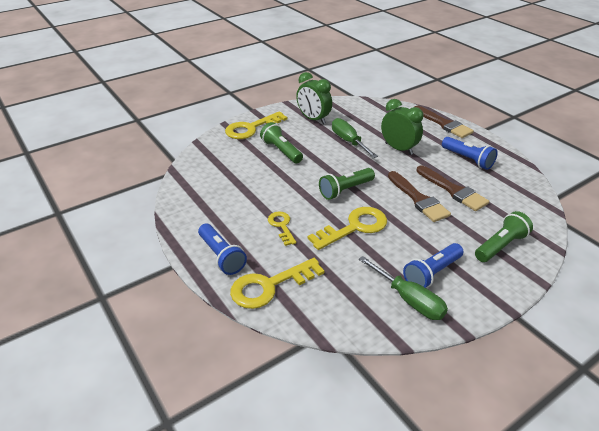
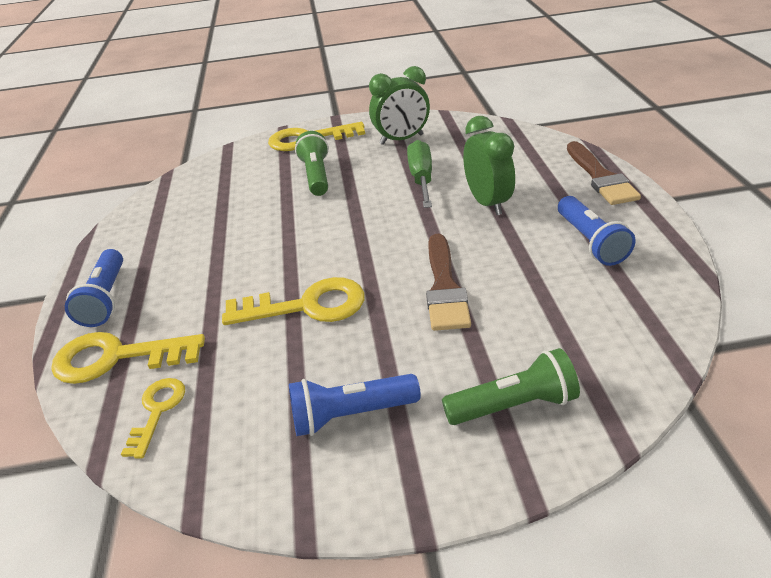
camera: 30 degrees right, 0 degrees up
yellow key [268,212,296,246] -> yellow key moved to [121,378,185,459]
green clock [296,72,332,124] -> green clock turned 90 degrees counterclockwise [369,66,430,145]
green flashlight [319,168,375,200] -> none
green screwdriver [359,256,448,320] -> none
brown brush [416,165,489,211] -> none

